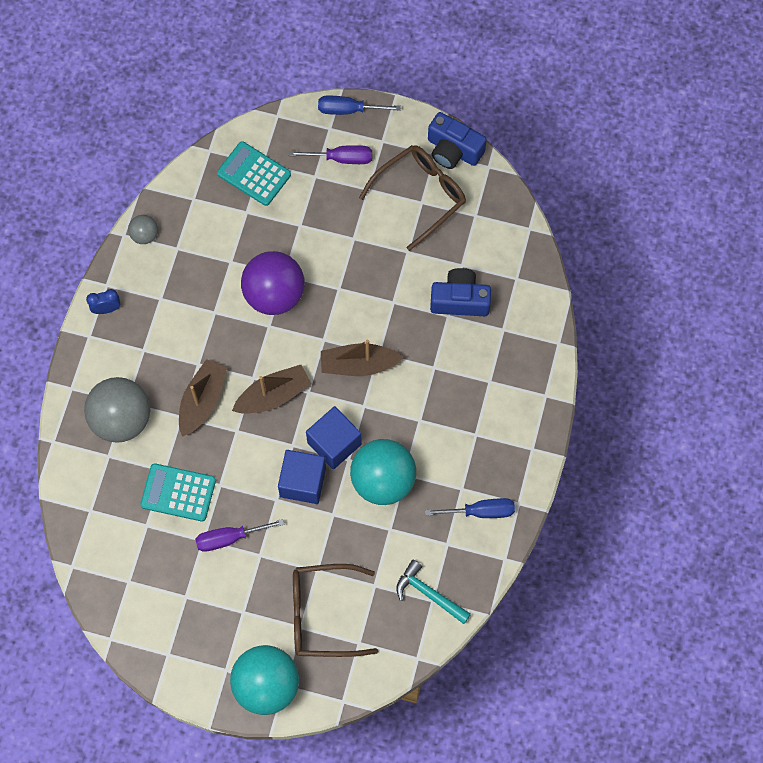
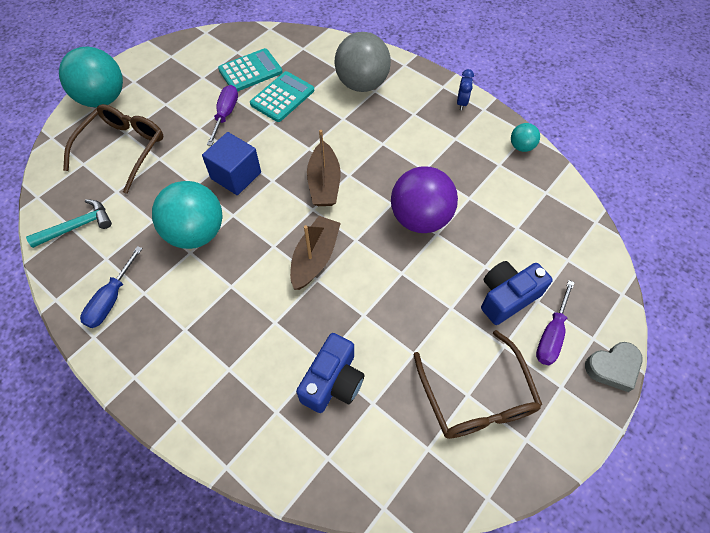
camera: 115 degrees right, 10 degrees down
grey ball [128,215,158,244] -> turquoise ball [511,123,540,152]
brown boat [179,359,227,437] -> none
turquoise calculator [217,141,291,206] -> turquoise calculator moved to [218,48,282,92]
blue cube [306,406,362,469] -> none
blue screwdriver [318,96,401,115] -> grey heart [585,342,643,392]
blue camera [428,112,487,169] -> blue camera moved to [481,261,553,325]

